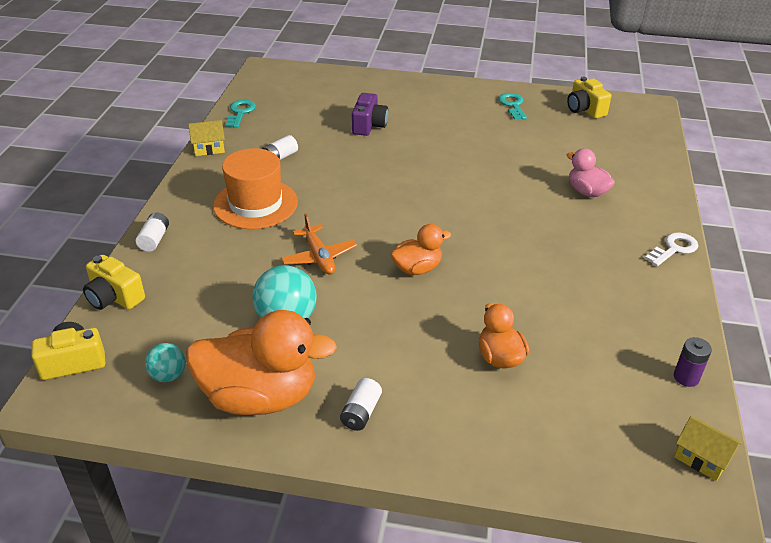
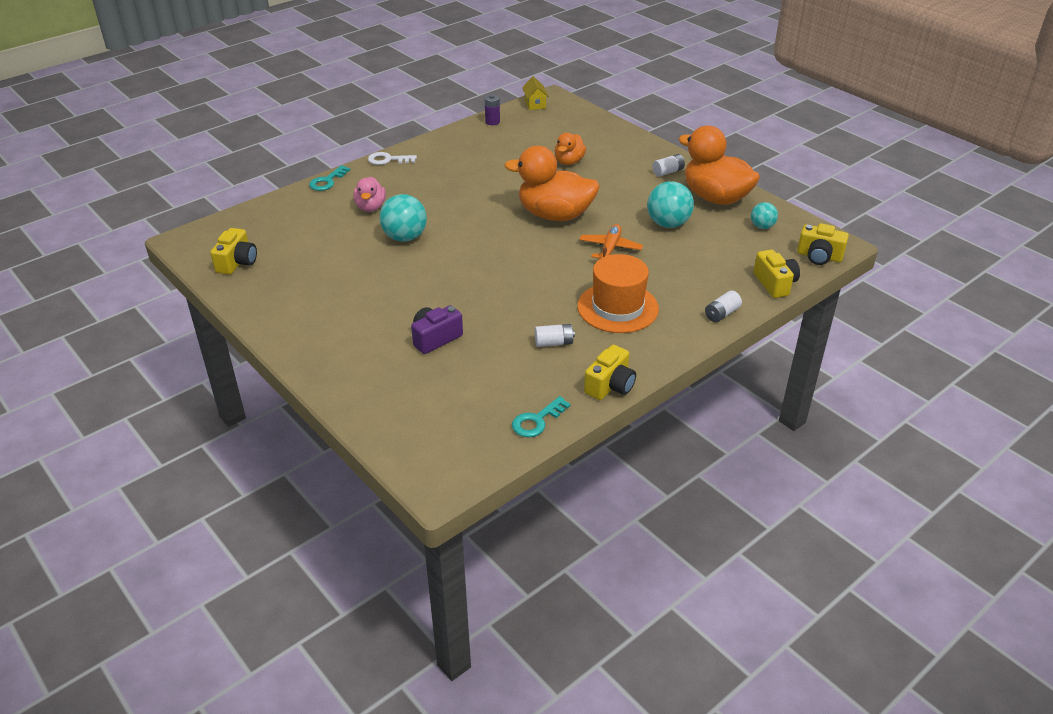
camera: 140 degrees left, 0 degrees up
yellow house [188,120,225,156] -> yellow camera [584,345,636,400]
orange duck [390,224,451,275] -> orange duck [504,146,600,221], size x1.89
turquoise key [498,93,527,120] -> turquoise key moved to [309,165,350,191]
none -> turquoise ball [379,194,427,242]

